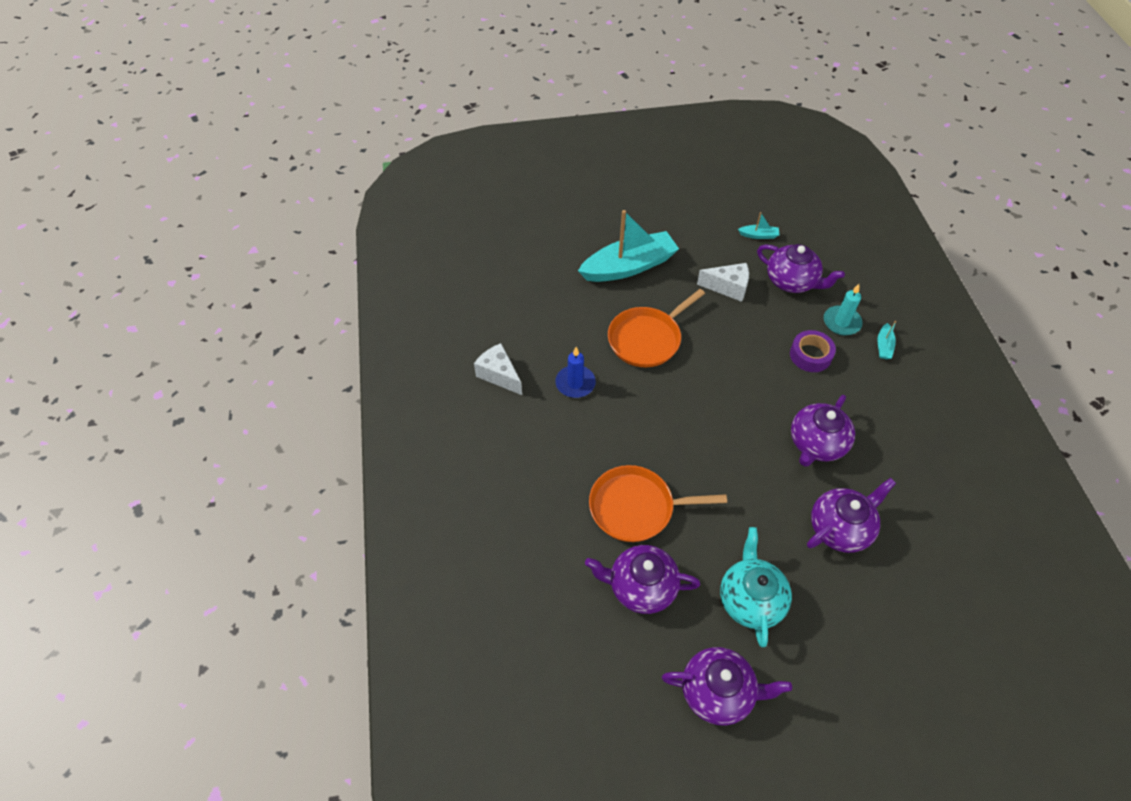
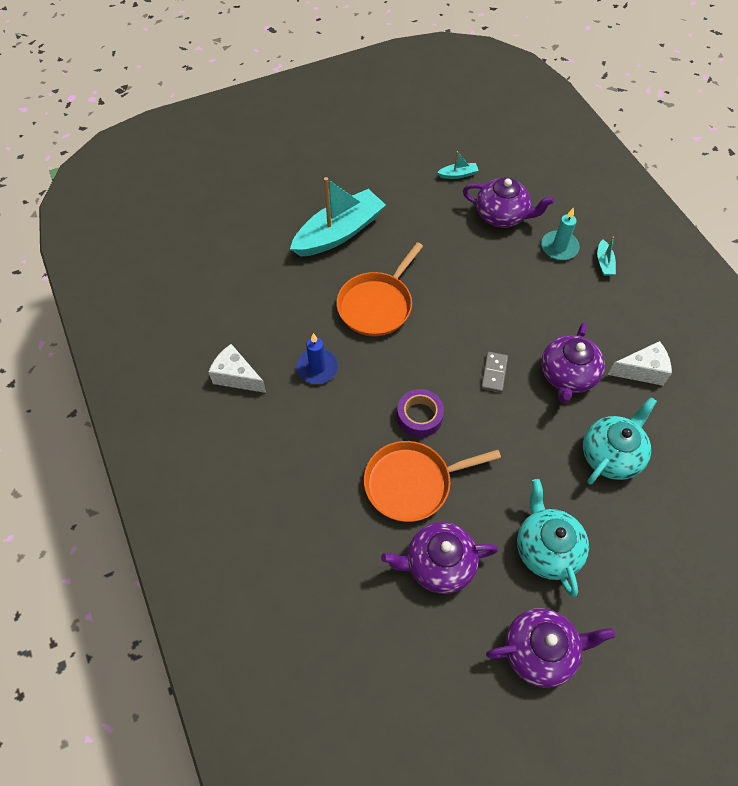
camera: 15 degrees left, 5 degrees up
white cheese [697,263,749,302] -> white cheese moved to [608,341,672,386]
purple tape [790,330,836,372] -> purple tape moved to [397,389,444,437]
purple teapot [807,478,896,553] -> turquoise teapot [583,397,657,484]
none -> grey domino [481,352,508,393]

